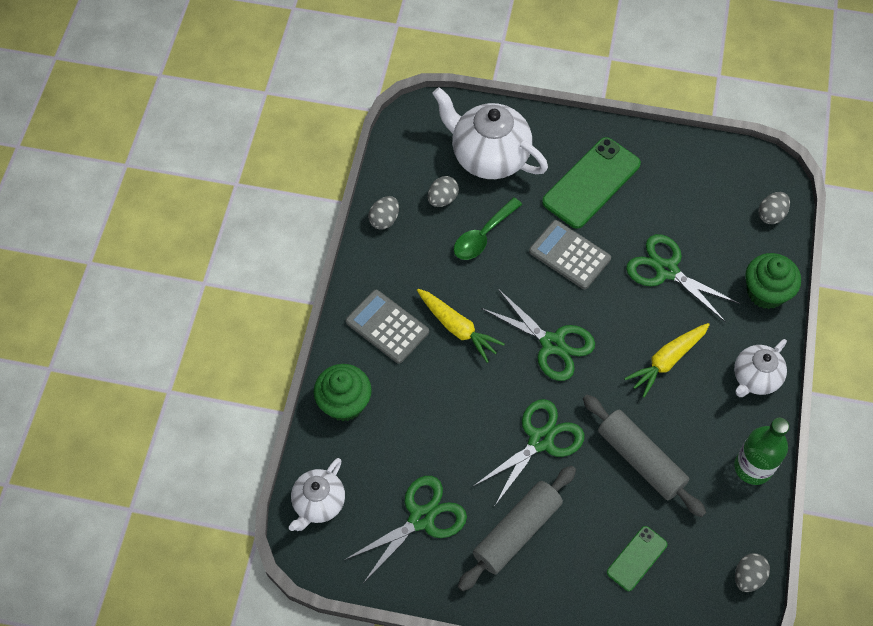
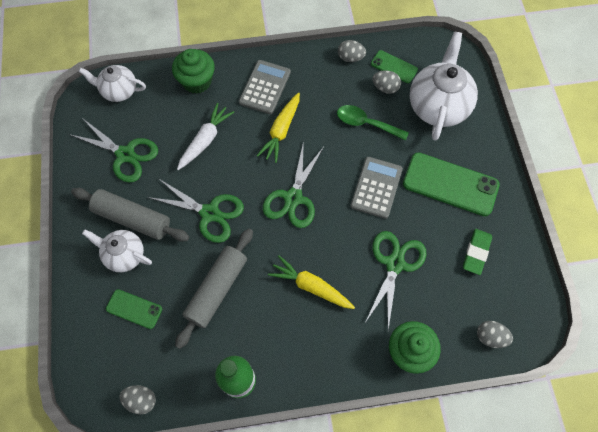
camera: 70 degrees right, 5 degrees up
white teapot [734,339,787,397] -> white teapot moved to [82,230,152,272]
none -> white carrot [177,103,234,170]
none -> green phone [371,50,418,83]
none -> green eraser [463,229,492,275]

